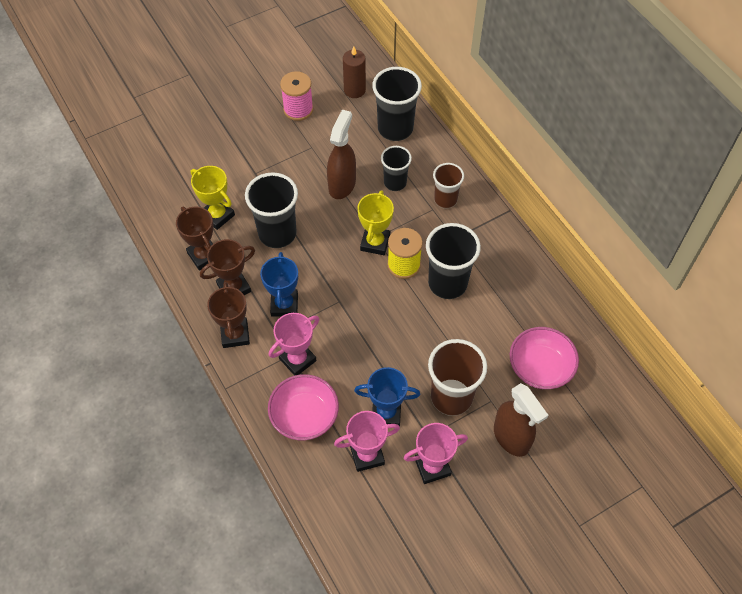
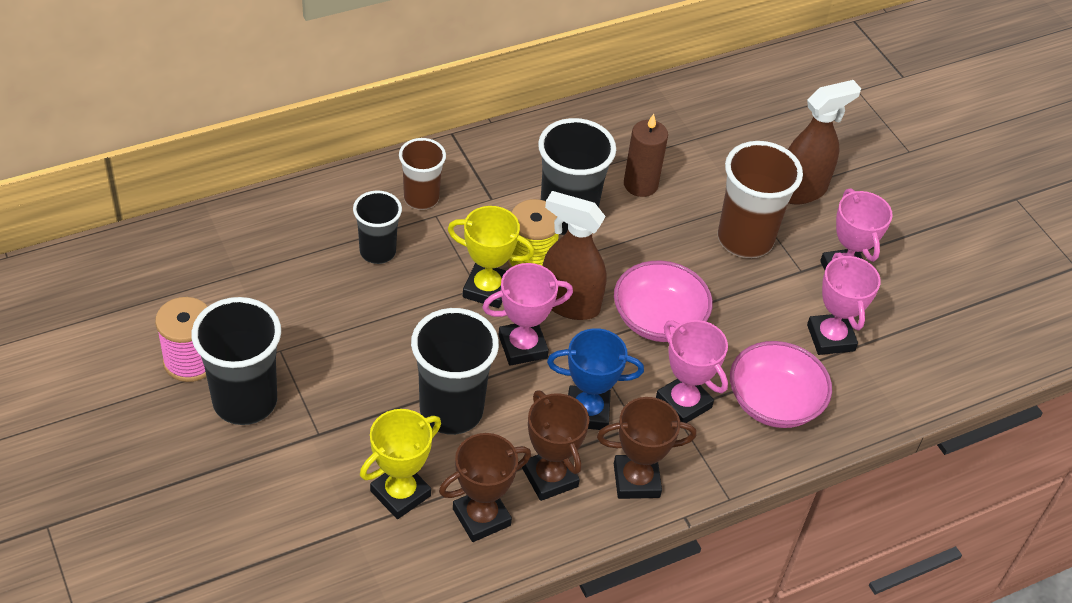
camera: 90 degrees left, 10 degrees down
brown spray bottle [327,110,356,199] -> brown spray bottle moved to [542,191,607,320]
brown candle [343,47,366,98] -> brown candle moved to [624,114,668,197]
blue trophy [354,367,420,427] -> none
black cup [372,67,422,141] -> black cup moved to [192,297,281,425]
pink bowl [510,327,579,389] -> pink bowl moved to [614,260,713,342]
none -> pink trophy [482,263,573,366]

